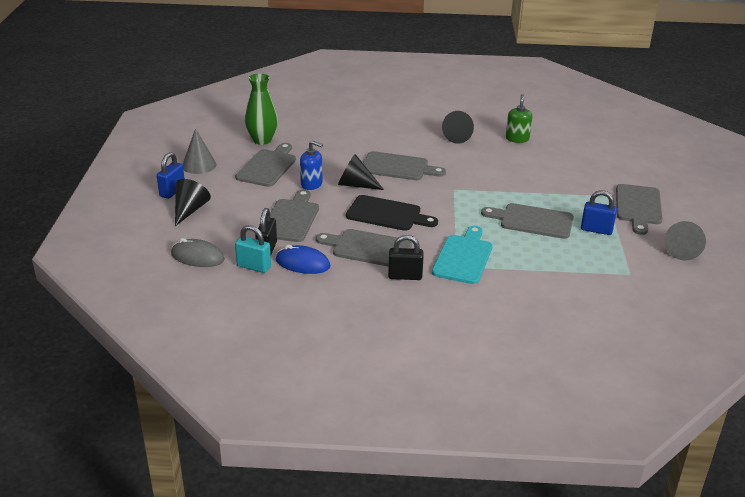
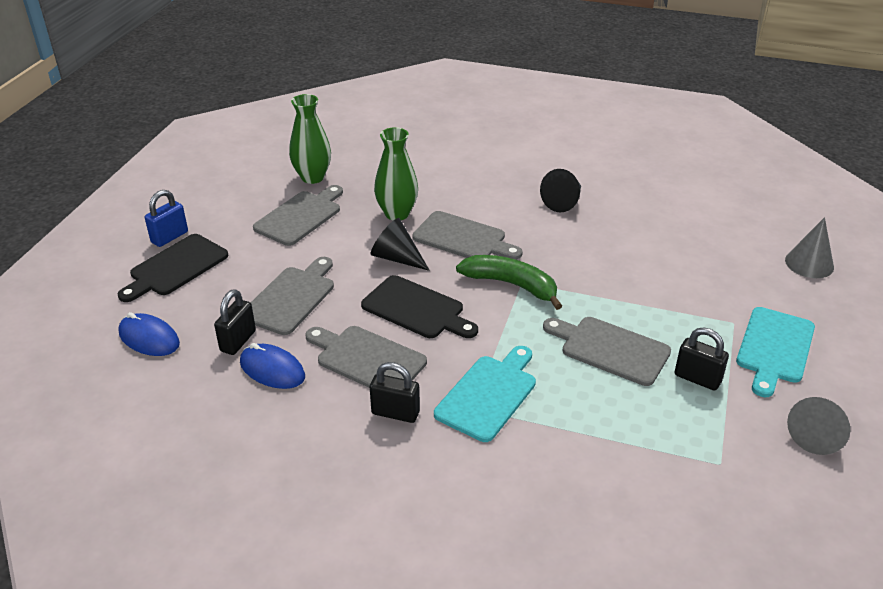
camera: 15 degrees right, 5 degrees up
grey mouse [171,238,225,267] -> blue mouse [118,312,180,356]
black cone [175,179,211,226] -> black cutting board [118,234,228,302]
grey cone [182,128,216,174] -> grey cone moved to [785,217,834,278]
turquoise padlock [235,225,271,273] -> none
blue soap dispenser [300,141,323,190] -> none
green soap dispenser [506,94,532,143] -> none
blue padlock [581,190,617,235] -> black padlock [675,327,729,391]
grey cutting board [616,184,663,235] -> turquoise cutting board [736,307,815,397]
none -> green vase [374,127,418,220]
none -> green banana [456,255,562,310]

